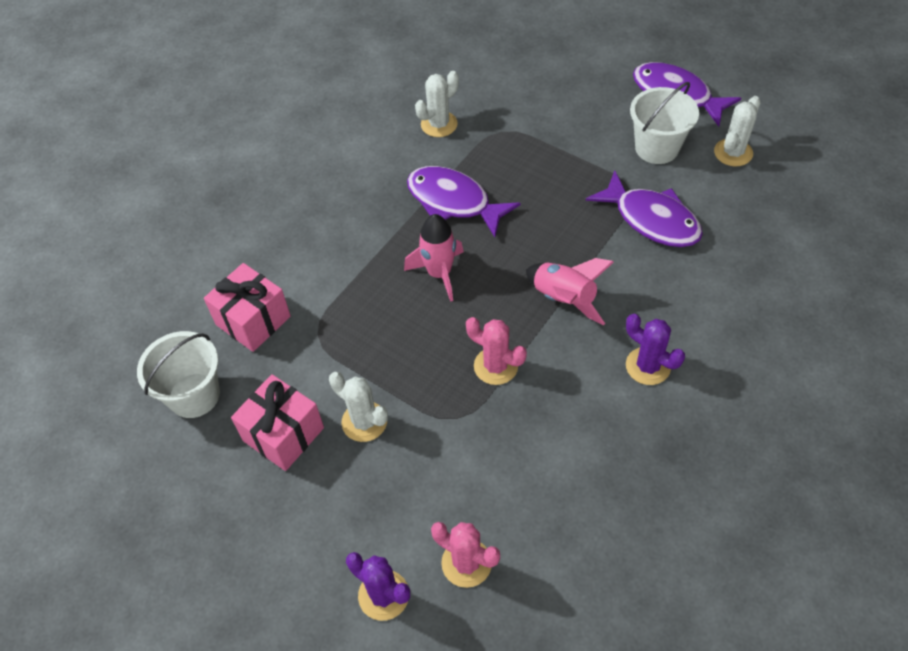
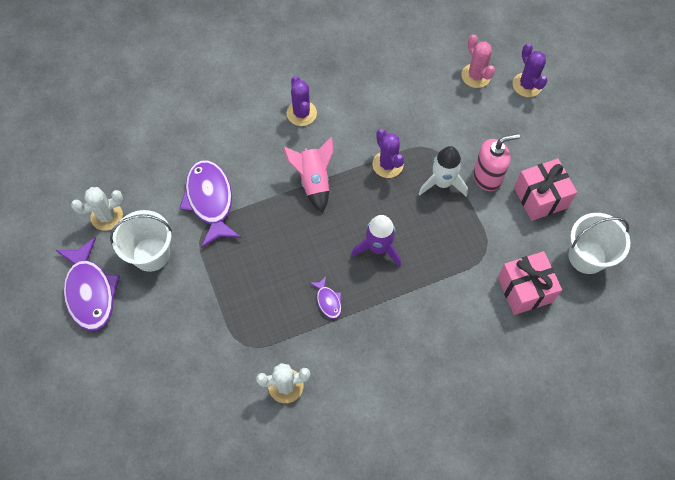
camera: 150 degrees left, 10 degrees up
white cactus [329,372,388,442] -> pink soap dispenser [473,133,520,191]
pink rocket [404,214,464,302] -> purple rocket [351,215,401,267]
purple fish [407,166,520,237] -> purple fish [310,275,342,319], size x0.46
pink cactus [466,317,527,385] -> purple cactus [372,129,404,178]
none -> white rocket [418,146,468,196]

